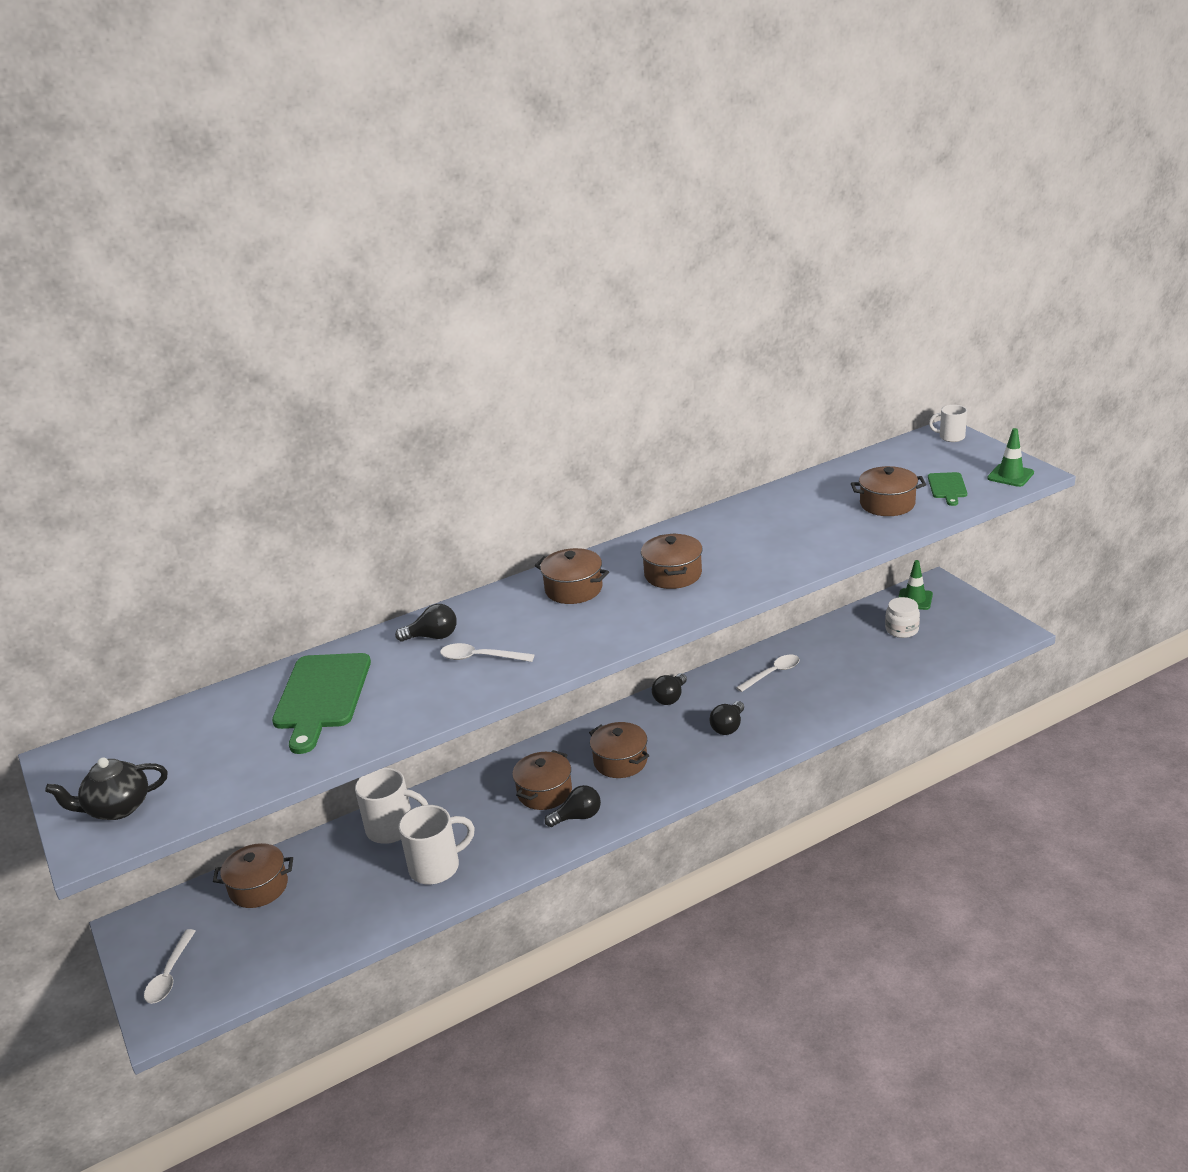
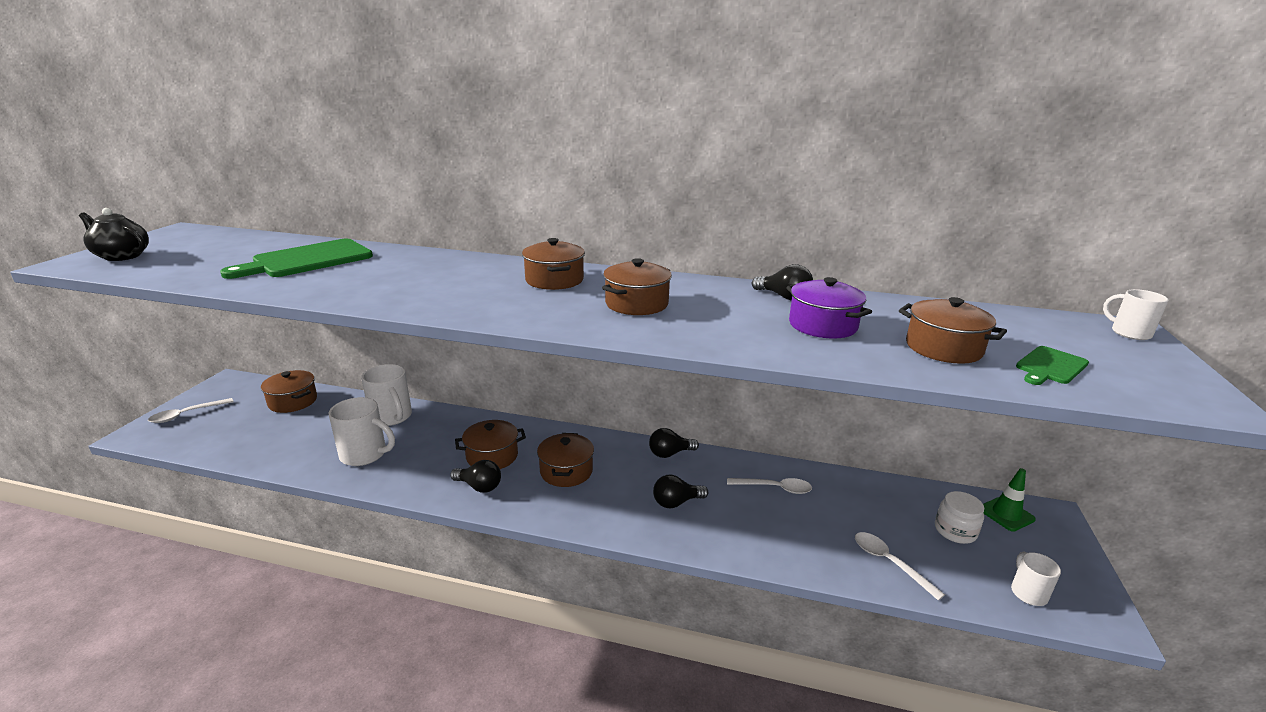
camera: 40 degrees right, 5 degrees down
black light bulb [395,604,457,642] -> black light bulb moved to [752,264,813,301]
white spoon [440,643,534,662] -> white spoon moved to [855,532,945,601]
green traffic cone [987,428,1034,487] -> none
none -> purple pot [786,277,872,339]
none -> white mug [1011,552,1061,606]

